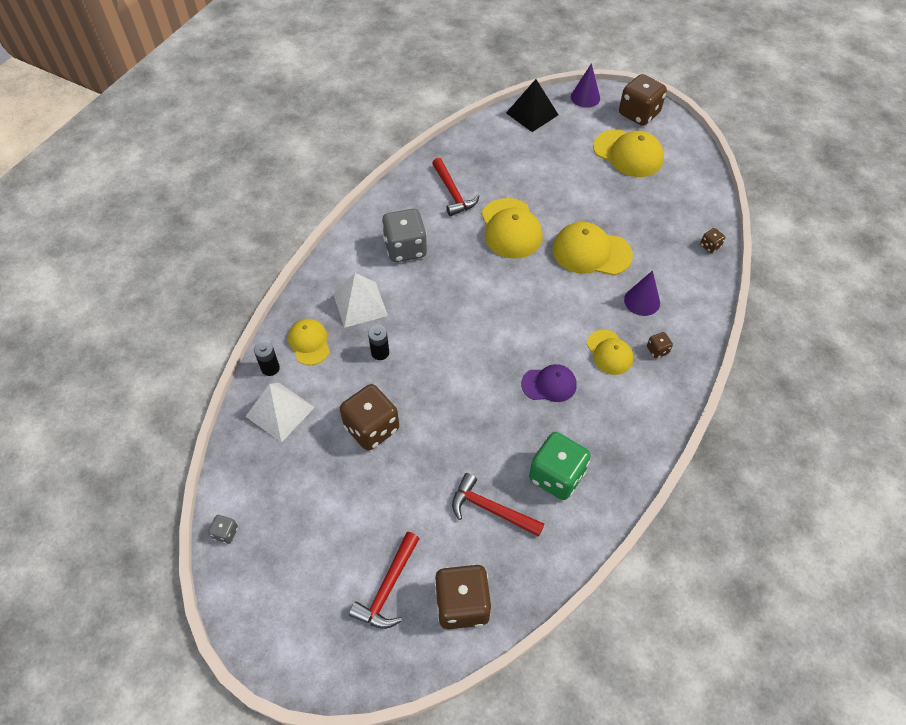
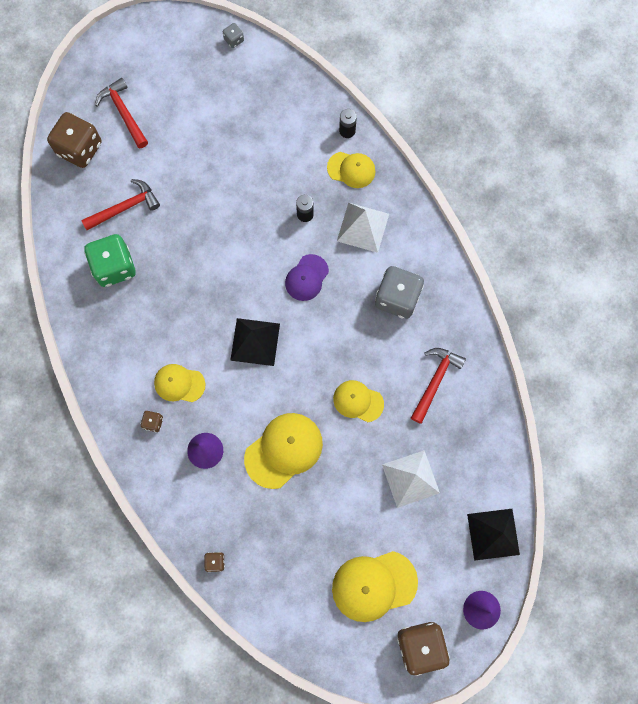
camera: 125 degrees right, 20 degrees up
white pyramid [245,383,315,443] -> white pyramid moved to [382,450,440,508]
brown dice [340,384,399,451] -> none
red hammer [432,158,479,216] -> red hammer turned 105 degrees clockwise [411,348,466,424]
yellow cap [482,198,543,259] -> yellow cap [333,380,384,422], size x0.62
purple cap [521,364,577,402] -> purple cap moved to [285,254,329,301]
none -> black pyramid [230,318,280,366]

